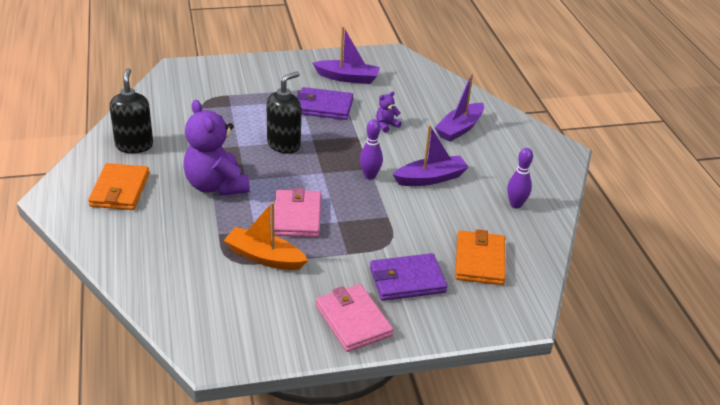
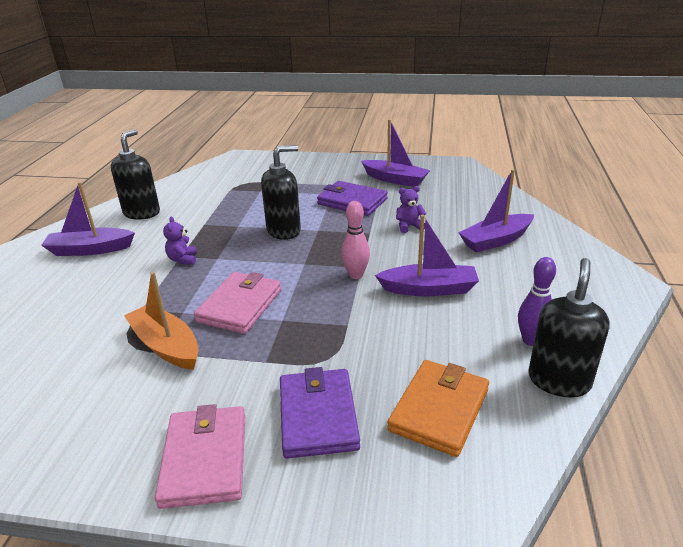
camera: 25 degrees right, 5 degrees down
orange wallet [88,163,149,210] -> purple boat [41,182,135,256]
purple teddy bear [183,100,250,196] -> purple teddy bear [163,217,197,265], size x0.43
purple bowling pin [360,119,383,180] -> pink bowling pin [341,201,370,279]
purple wallet [370,253,447,301] -> purple wallet turned 75 degrees clockwise [280,367,360,459]
none -> black soap dispenser [529,258,610,397]

